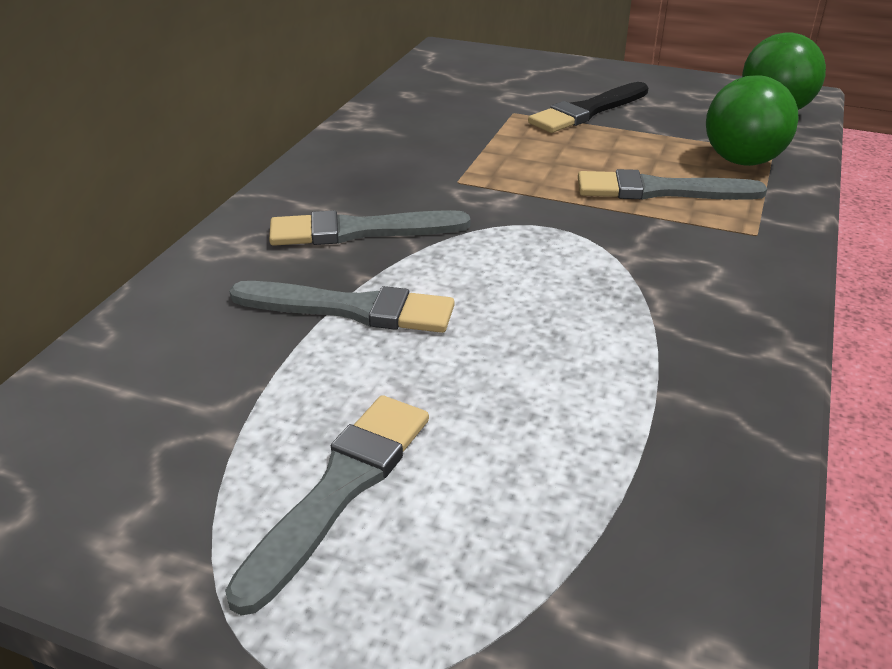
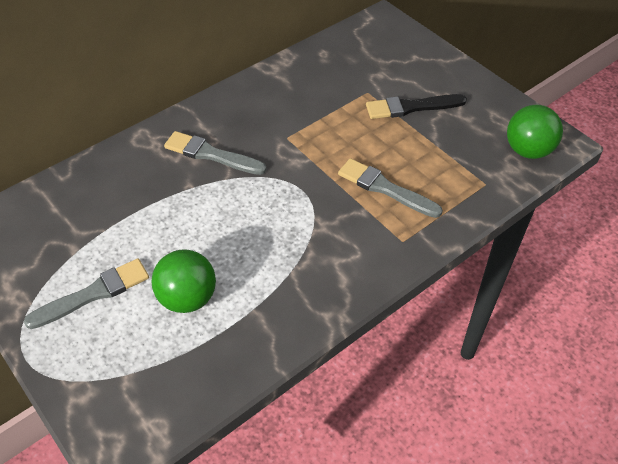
camera: 30 degrees right, 15 degrees up
grey brush [229,281,455,333] -> none
green ball [706,75,799,166] -> green ball moved to [152,249,216,313]

